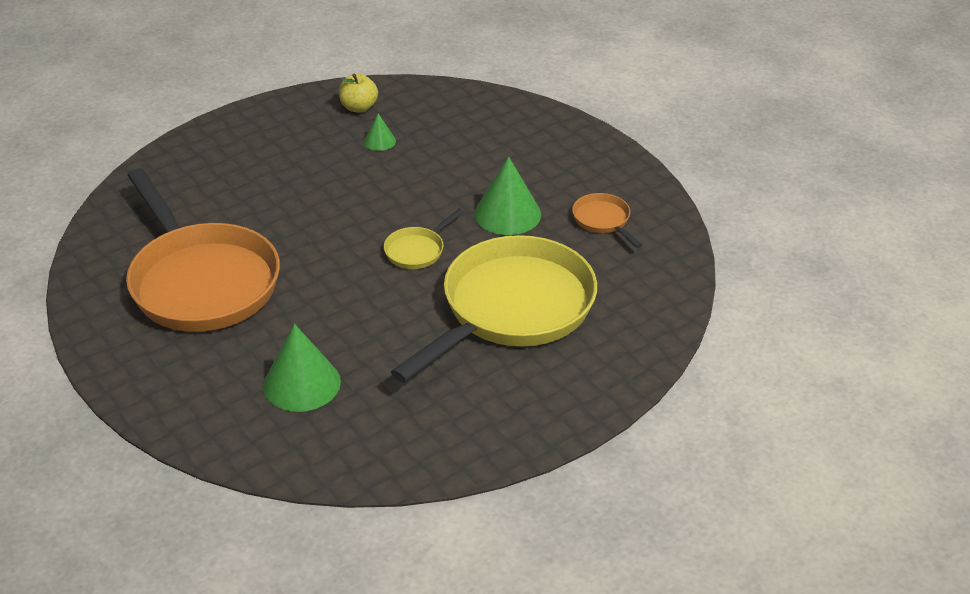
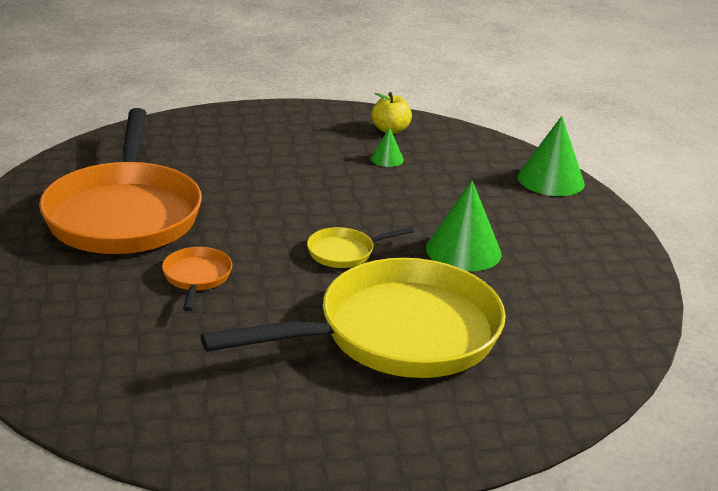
camera: 25 degrees right, 10 degrees down
green cone [263,324,341,412] -> green cone moved to [518,116,585,196]
orange pan [572,193,642,248] -> orange pan moved to [162,247,232,311]

